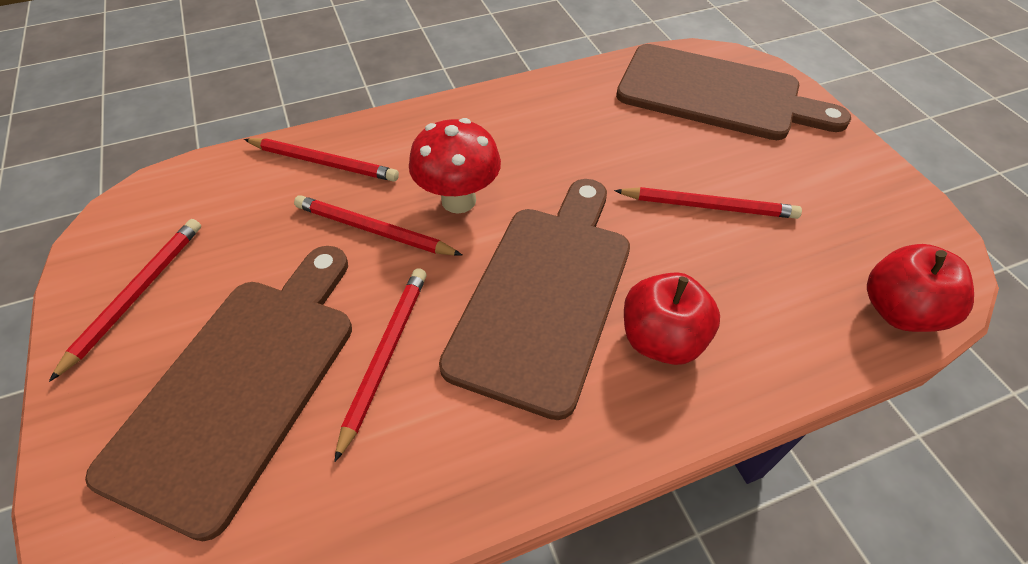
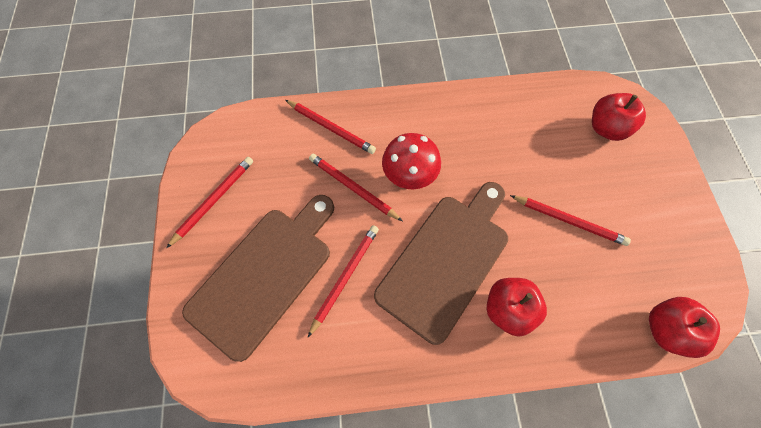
camera: 15 degrees right, 15 degrees up
brown cutting board [616,44,851,140] -> red apple [592,93,646,141]

